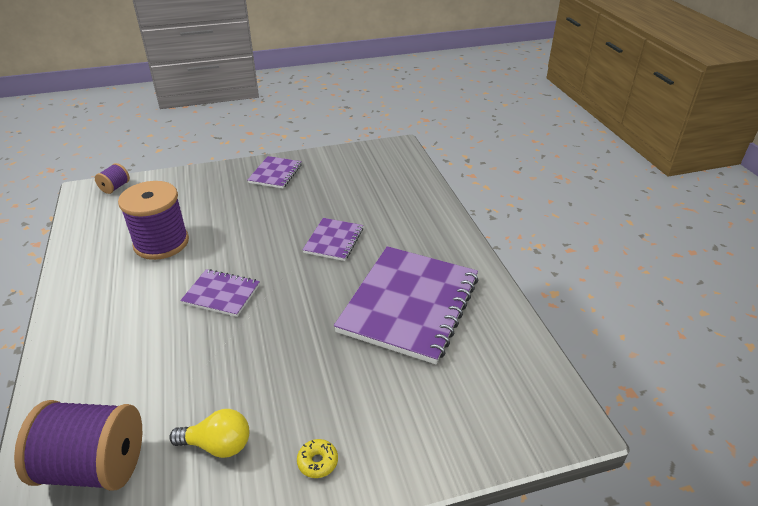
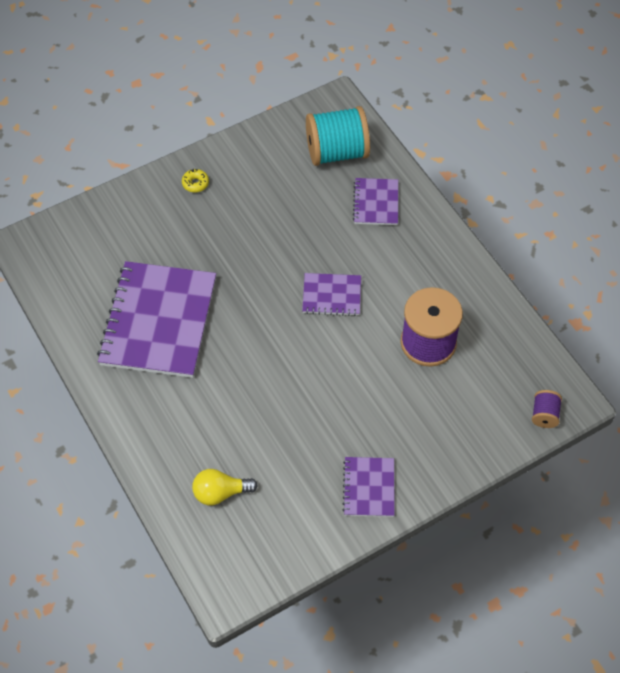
camera: 165 degrees right, 20 degrees up
purple spool [14,400,142,490] -> turquoise spool [306,106,370,166]
yellow light bulb [169,409,249,458] -> yellow light bulb moved to [192,469,258,505]
purple notebook [303,218,363,261] -> purple notebook moved to [353,178,398,225]

